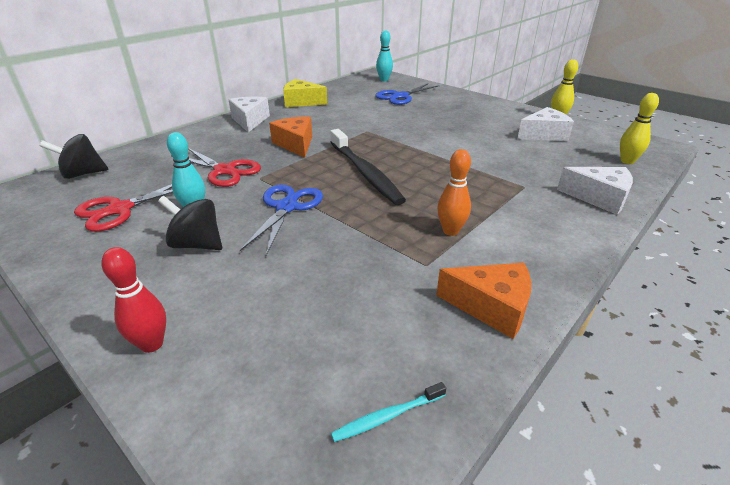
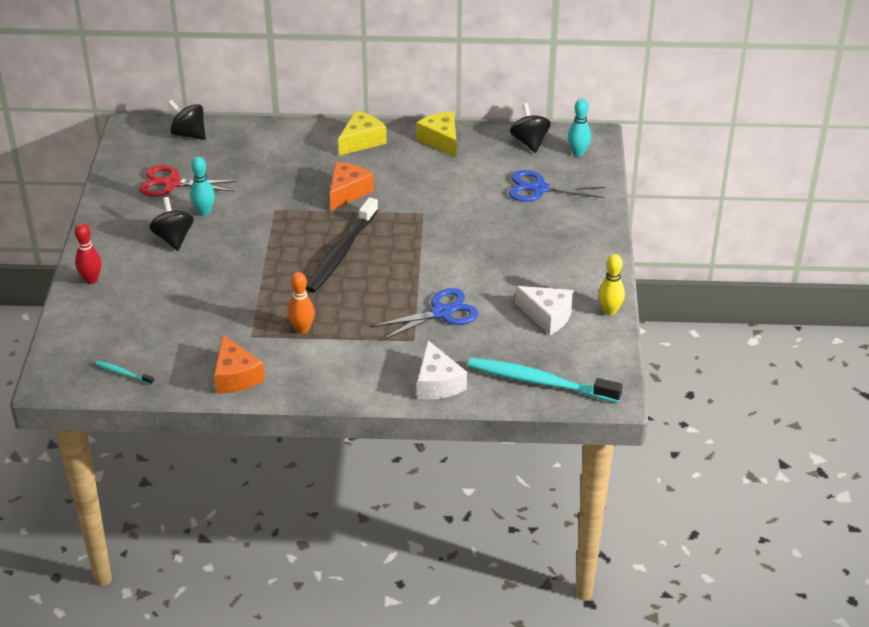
camera: 50 degrees right, 5 degrees up
red scissors [171,148,261,187] -> none
white cheese [229,97,270,132] -> yellow cheese [338,111,387,156]
blue scissors [240,184,323,256] -> blue scissors moved to [372,288,478,341]
yellow bowling pin [620,93,659,164] -> turquoise toothbrush [468,358,623,403]
none -> black spinning top [510,103,551,153]

